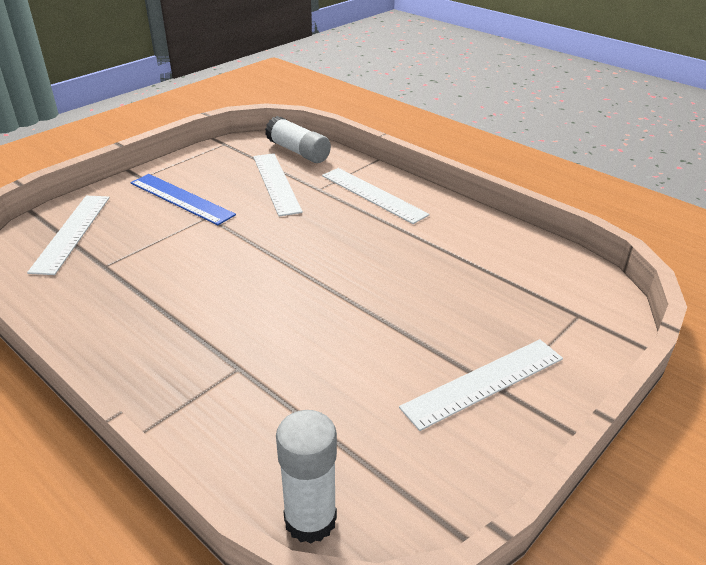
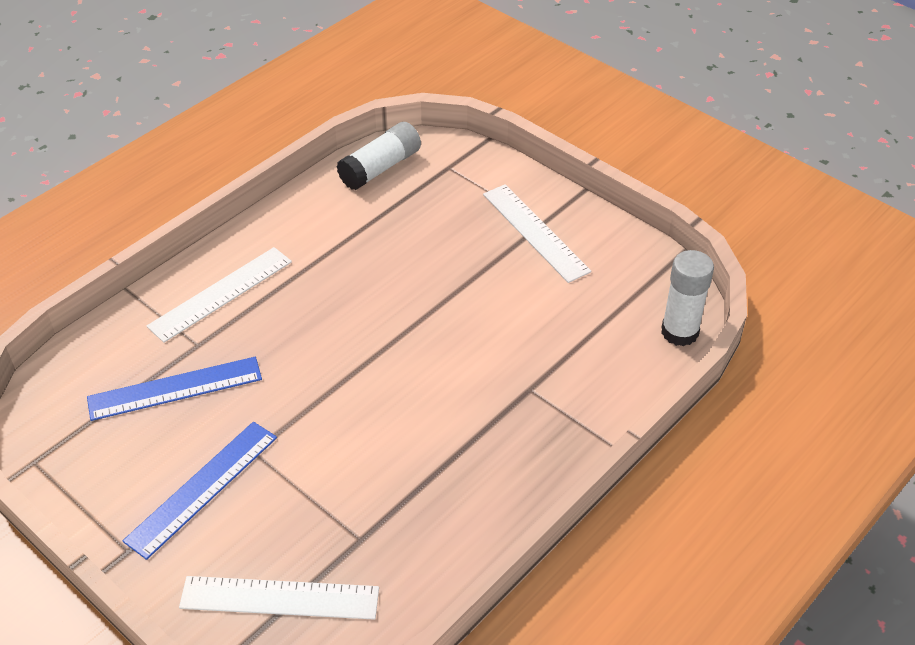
camera: 90 degrees left, 10 degrees up
white ruler [253,153,303,217] -> blue ruler [87,357,262,421]
white glue stick [265,116,331,163] -> white glue stick moved to [336,122,421,190]

